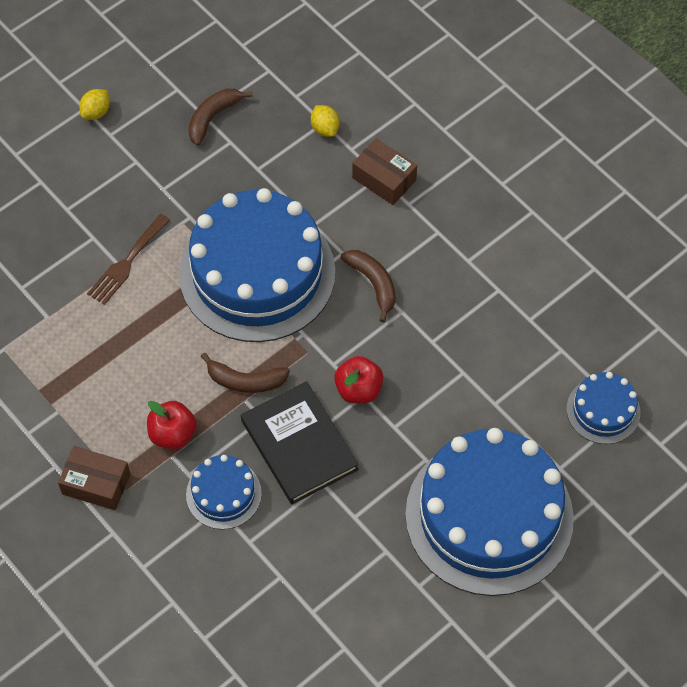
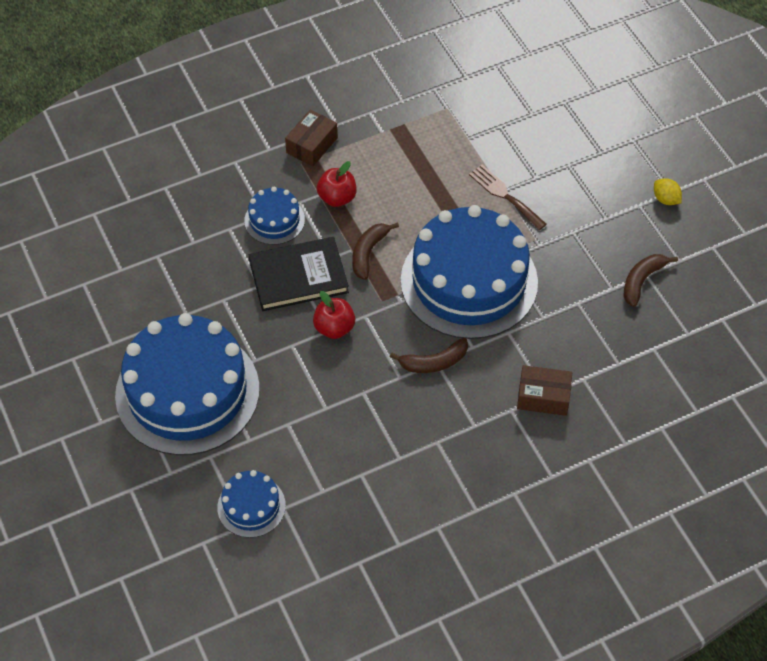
camera: 105 degrees right, 5 degrees down
brown banana [188,89,253,146] -> brown banana turned 105 degrees counterclockwise [624,254,678,307]
yellow lemon [311,105,340,137] -> none
brown box [352,138,417,205] -> brown box turned 45 degrees clockwise [517,365,572,416]

